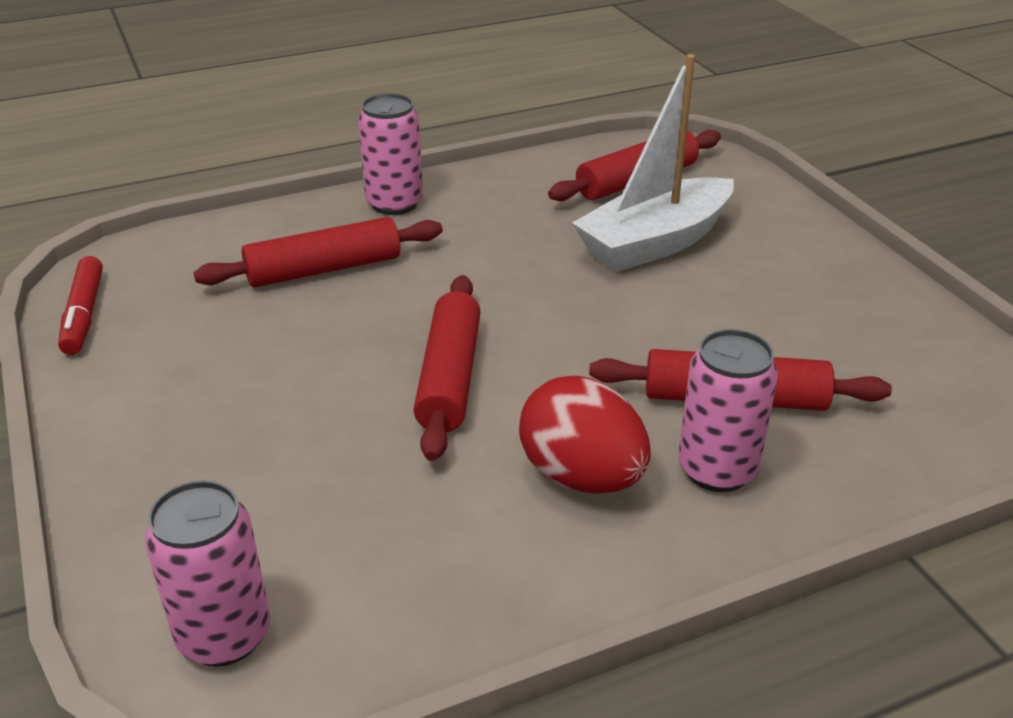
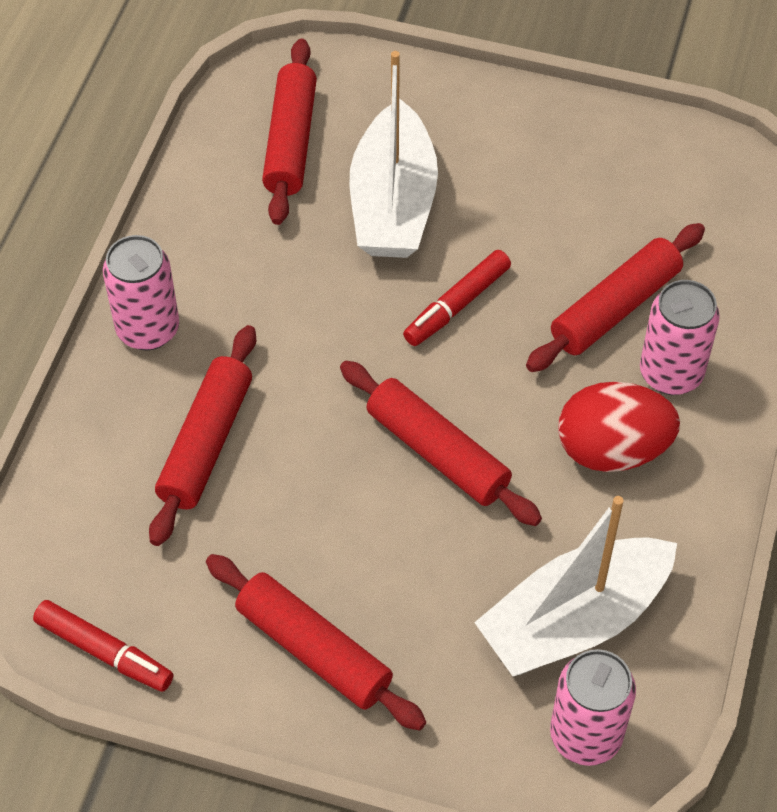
camera: 50 degrees left, 20 degrees up
none -> red rolling pin [206,554,426,731]
none -> red marker [403,250,511,346]
none -> white boat [474,496,677,676]

